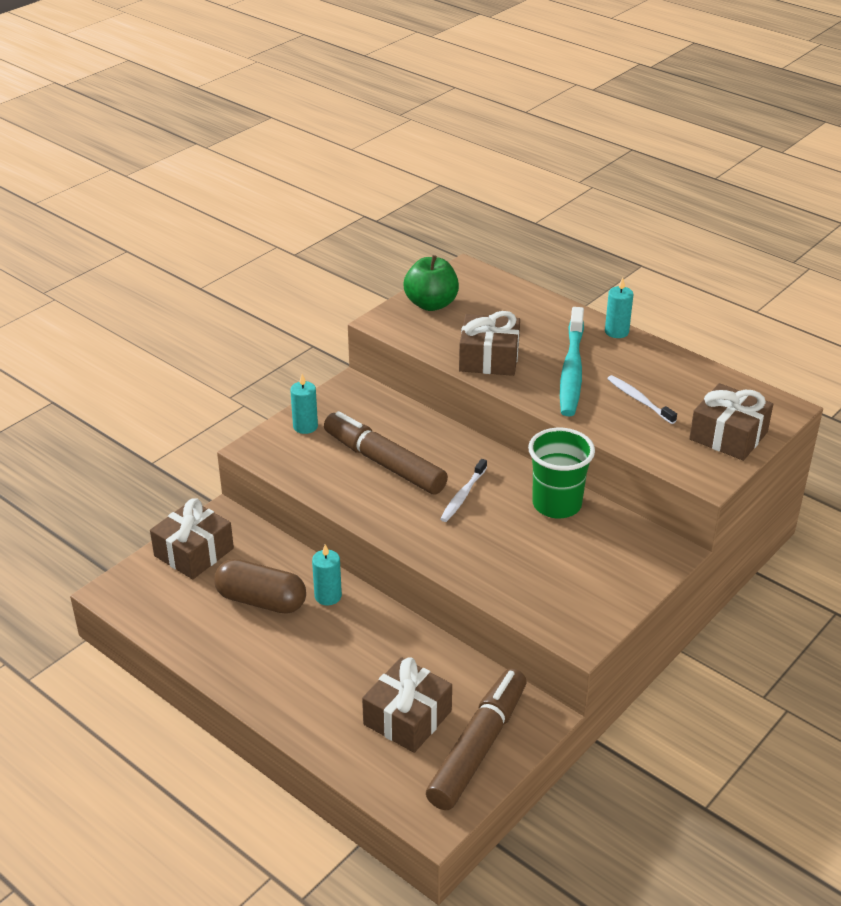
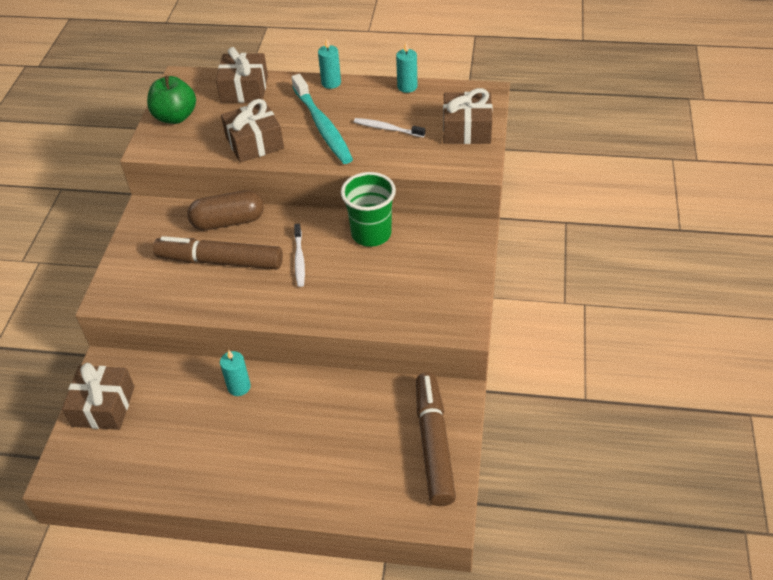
camera: 30 degrees left, 10 degrees up
brown capsule [214,559,306,614] -> brown capsule moved to [187,190,264,230]
turquoise candle [290,374,318,434] -> turquoise candle moved to [396,42,417,93]
brown gift [362,657,452,753] -> brown gift moved to [216,47,268,103]

